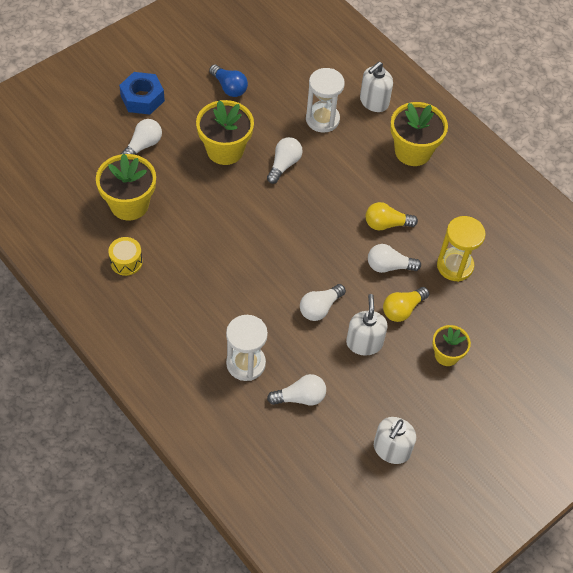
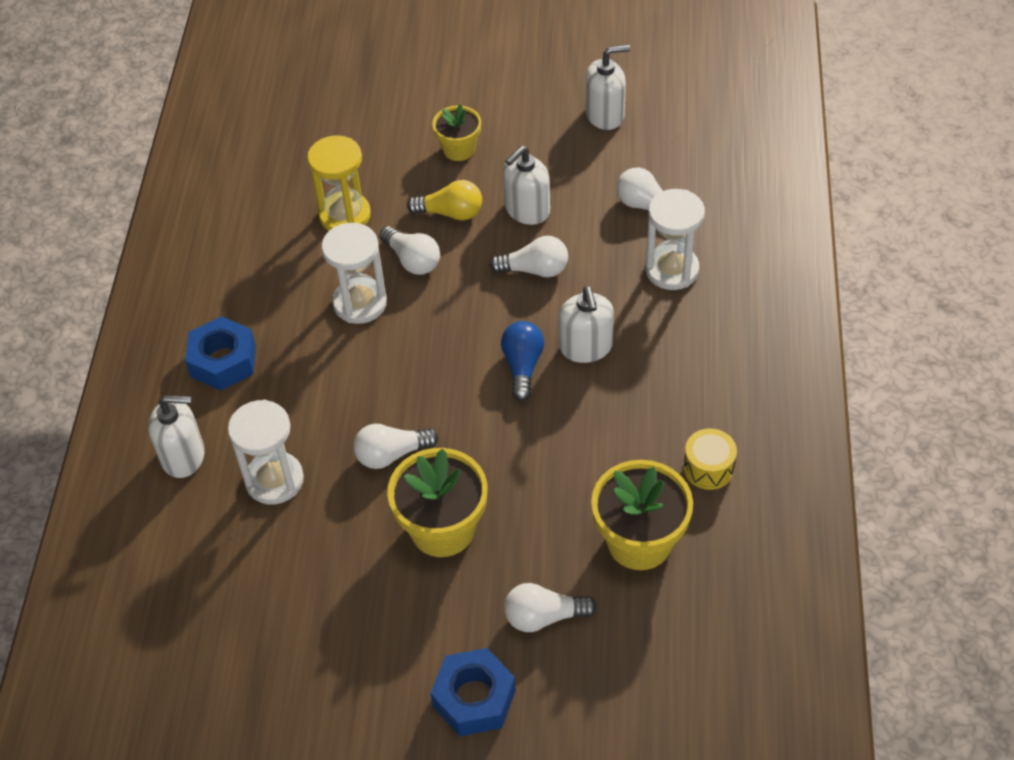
camera: 130 degrees left, 5 degrees down
blue light bulb [209,65,248,97] -> blue light bulb moved to [501,321,544,401]
yellow light bulb [365,202,418,230] -> white hourglass [321,223,387,324]
yellow flower pot [390,102,448,166] -> blue nut [185,316,256,391]
none -> white soap dispenser [559,286,614,363]

